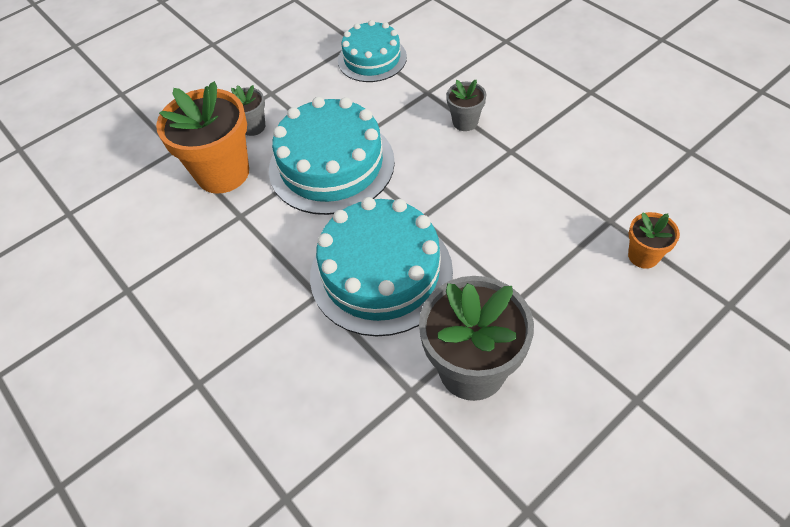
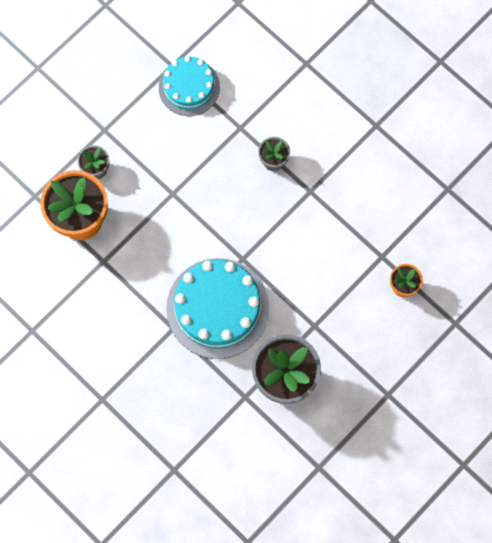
camera: 10 degrees left, 20 degrees up
turquoise cake [269,97,395,215] -> none

